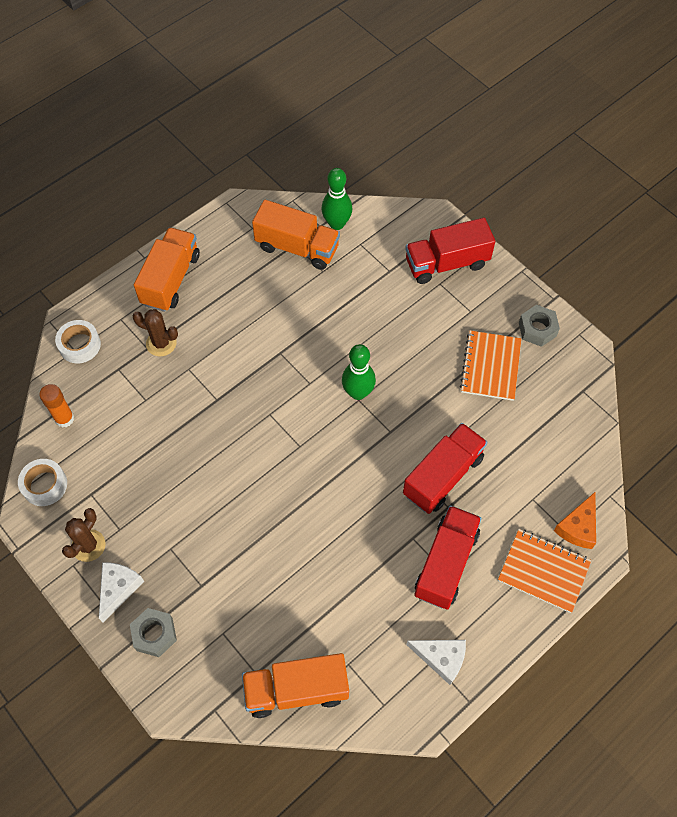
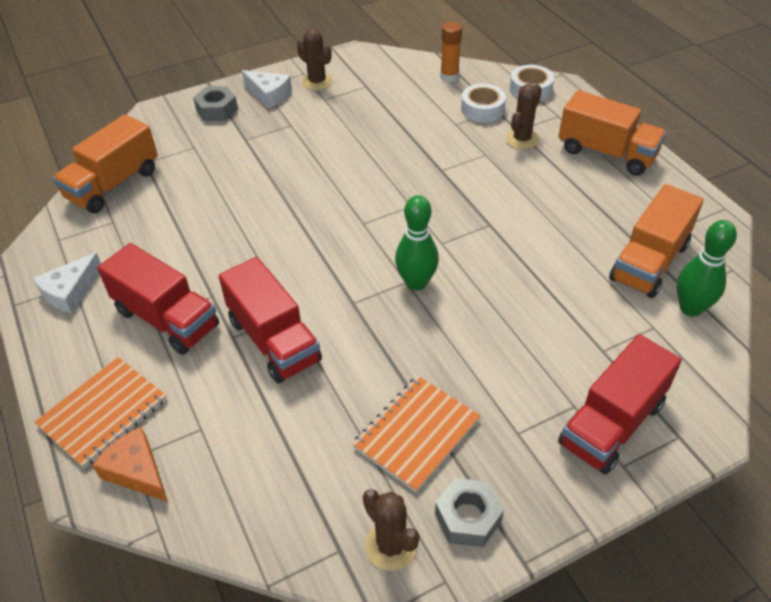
camera: 105 degrees right, 15 degrees down
white tape [18,459,67,506] -> white tape moved to [461,84,506,122]
orange truck [242,653,349,718] -> orange truck turned 150 degrees counterclockwise [53,114,158,213]
red truck [405,218,495,284] -> red truck turned 135 degrees counterclockwise [558,334,682,474]
orange notebook [460,331,521,401] -> orange notebook turned 75 degrees counterclockwise [352,376,480,492]
none -> brown cactus [363,489,419,571]

